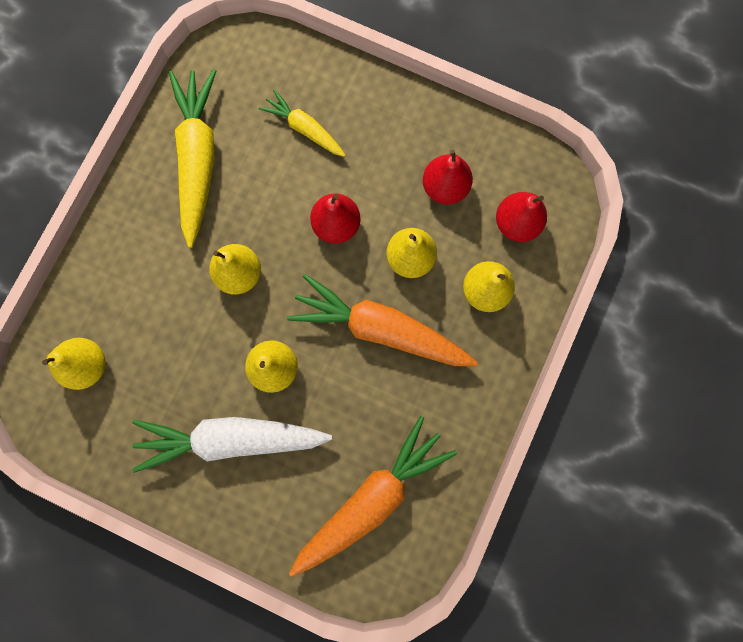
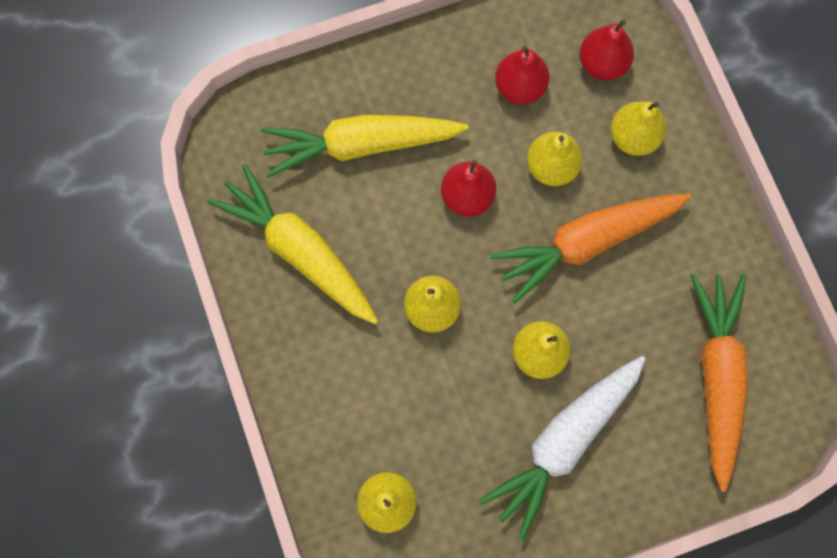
camera: 45 degrees left, 5 degrees down
yellow carrot [259,89,346,157] -> yellow carrot [260,115,469,178], size x1.82

